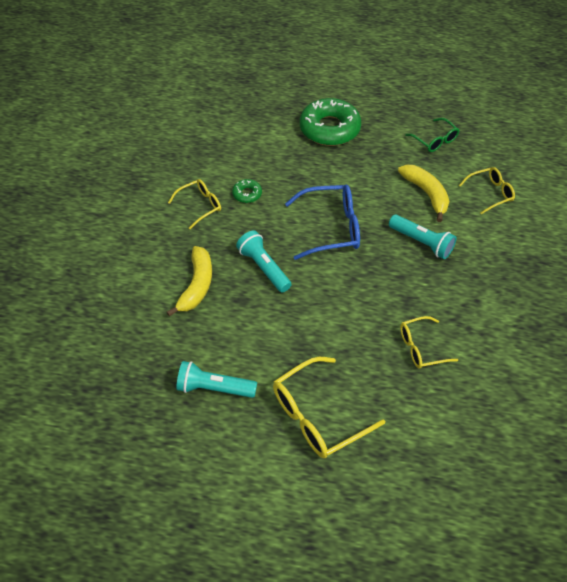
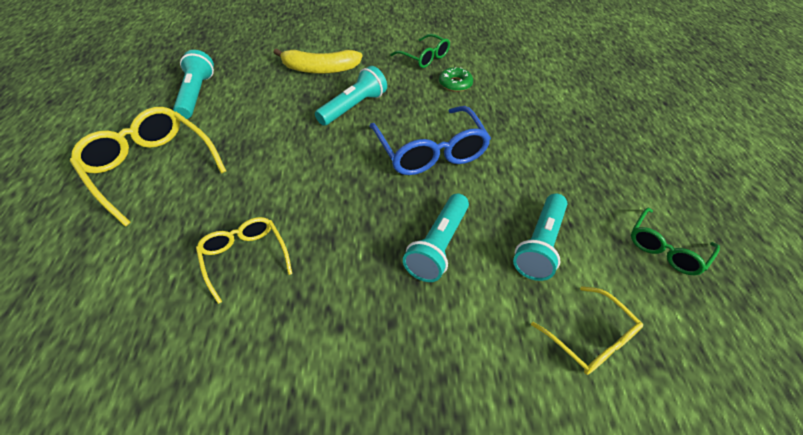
camera: 75 degrees right, 5 degrees down
yellow glasses [168,179,221,229] -> green glasses [390,34,450,68]
green donut [300,98,361,146] -> none
yellow banana [398,165,449,222] -> turquoise flashlight [513,193,567,281]

